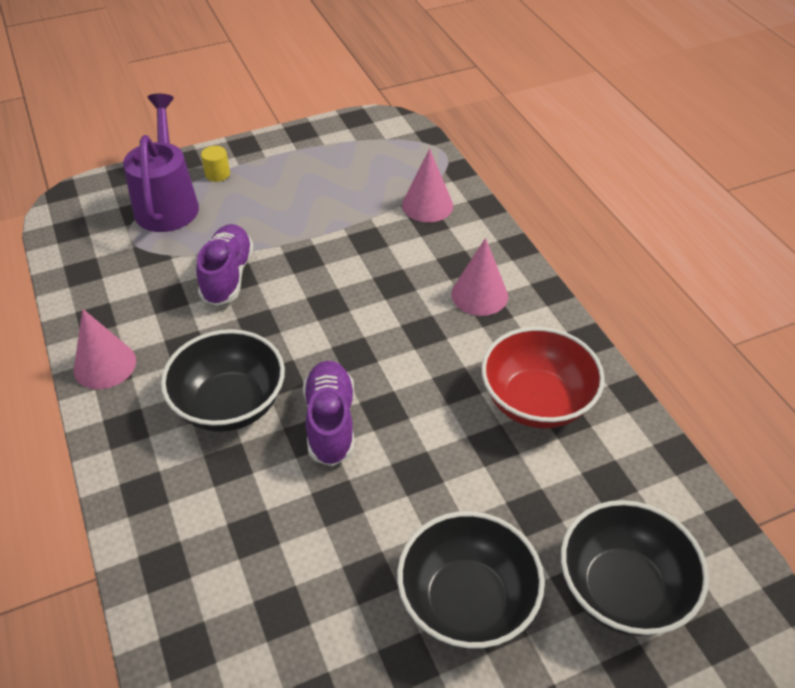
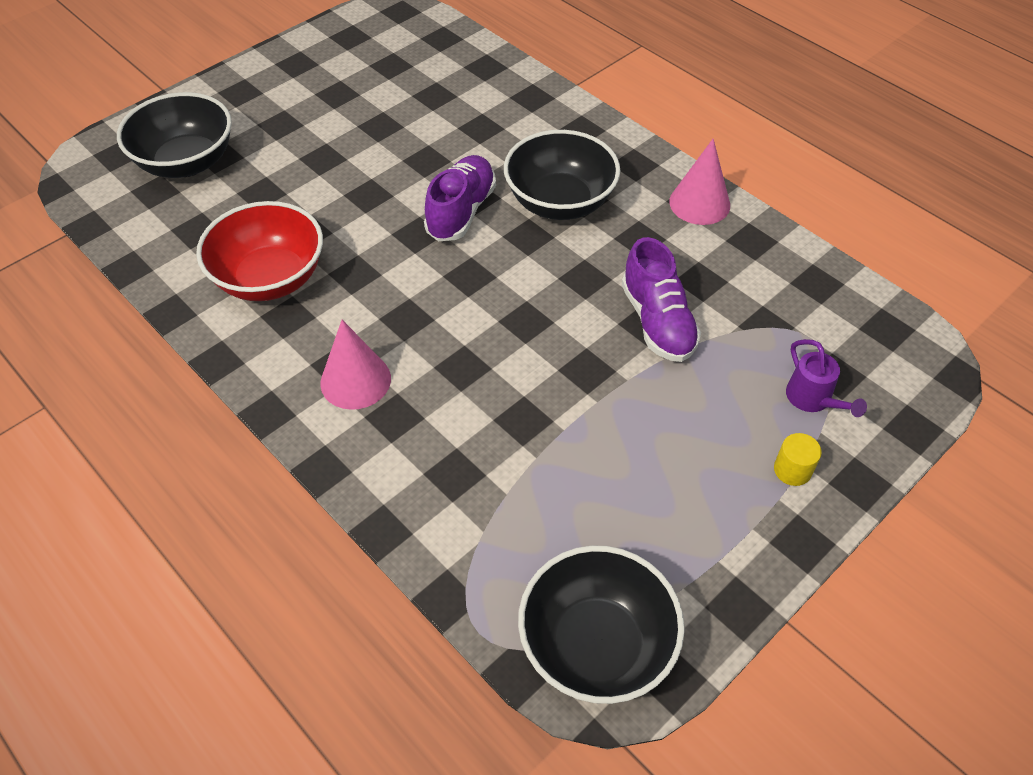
camera: 160 degrees right, 5 degrees up
purple watering can [123,94,199,232] -> purple watering can [786,339,867,417], size x0.50
purple shoe [303,361,354,466] -> purple shoe turned 135 degrees counterclockwise [424,155,496,241]
black bowl [397,511,545,649] -> black bowl moved to [518,545,685,704]
pink cone [402,148,453,222] -> none

